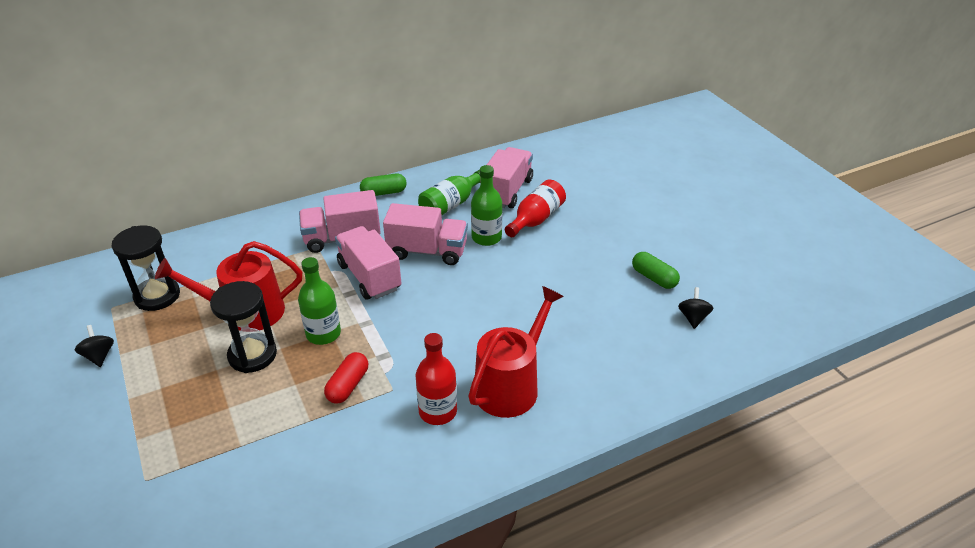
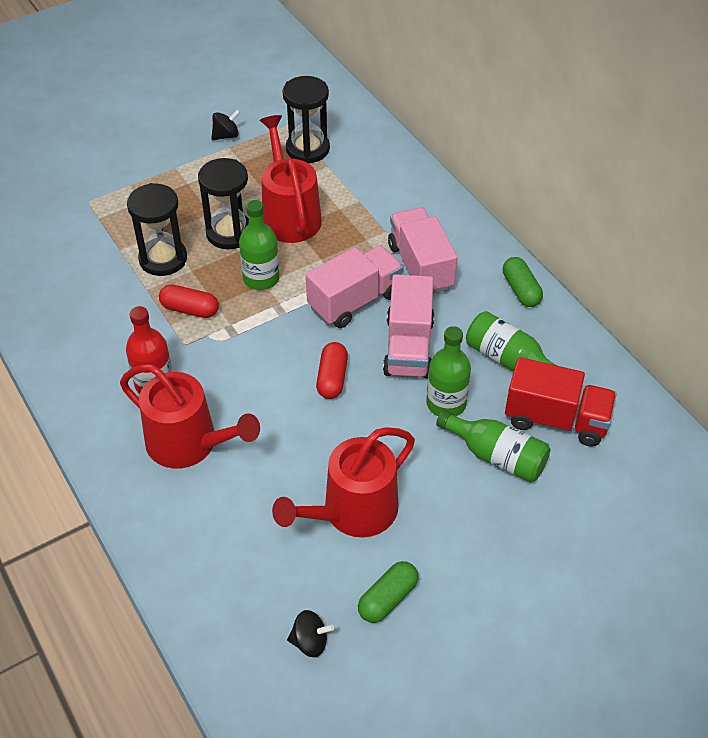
camera: 85 degrees right, 10 degrees up
pink truck [487,147,533,208] -> red truck [505,357,617,447]
red bottle [505,180,566,237] -> green bottle [436,410,550,482]
none -> black hourglass [127,183,187,276]
none -> red watering can [272,427,415,537]
none -> red capsule [316,342,348,399]

